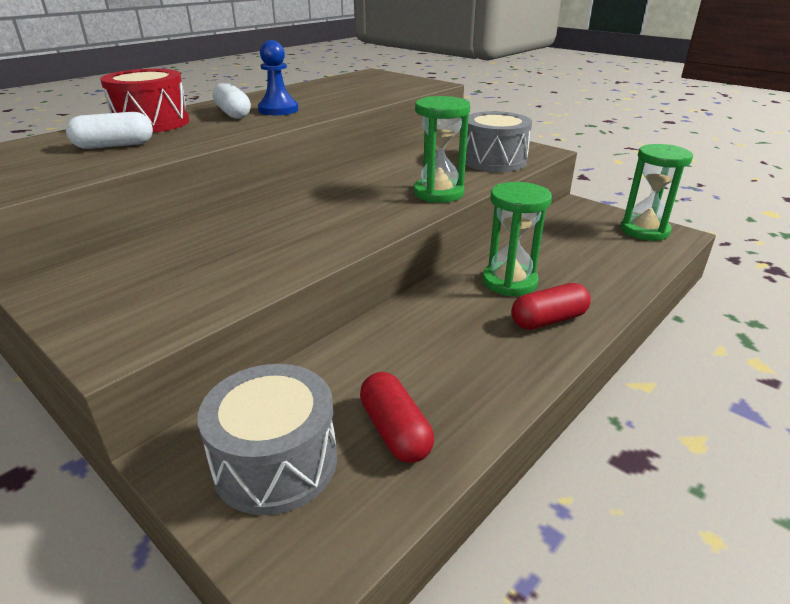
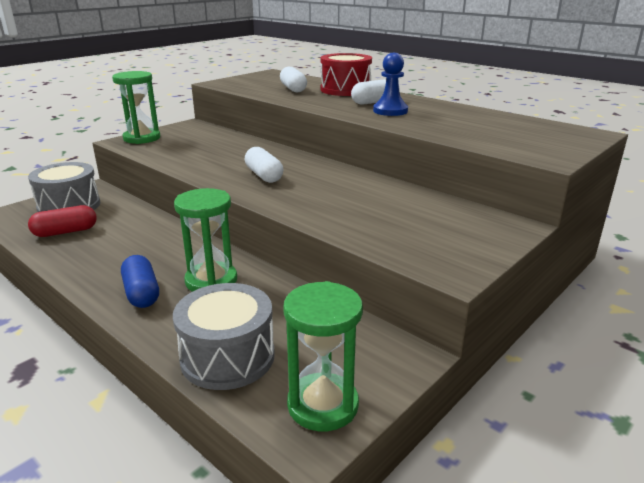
camera: 90 degrees right, 5 degrees down
green hourglass [413,96,470,203] -> green hourglass moved to [112,71,160,144]
grey drum [465,111,532,172] -> grey drum moved to [173,283,275,390]
red capsule [511,283,591,330] -> blue capsule [121,255,159,308]
none -> white capsule [245,147,283,183]

